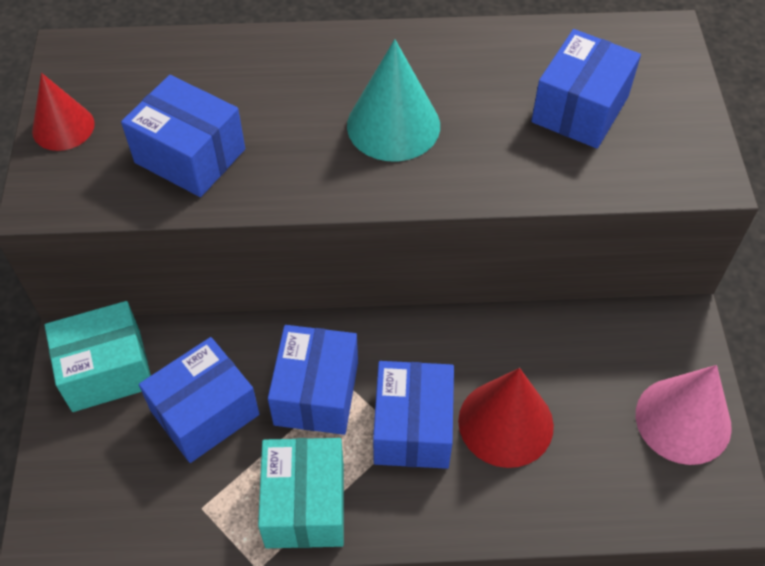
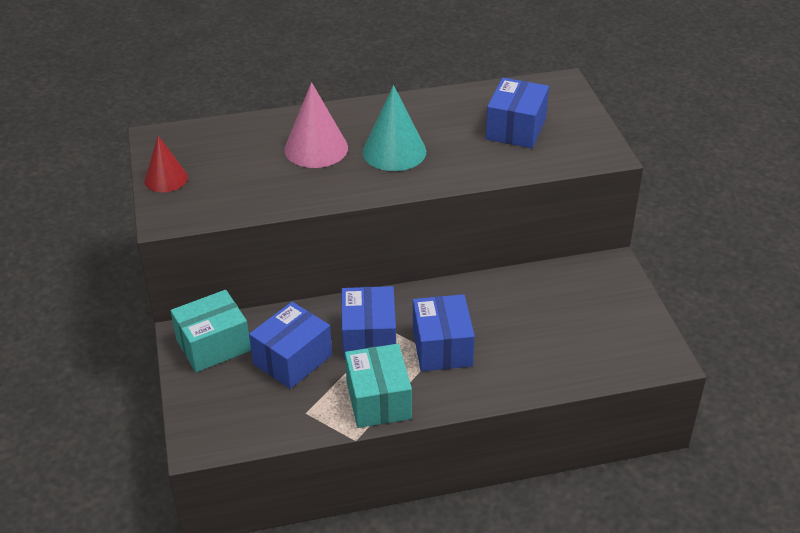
camera: 10 degrees left, 15 degrees down
blue box [121,75,245,197] -> none
red cone [458,368,554,468] -> none
pink cone [636,365,732,465] -> pink cone moved to [284,82,348,168]

